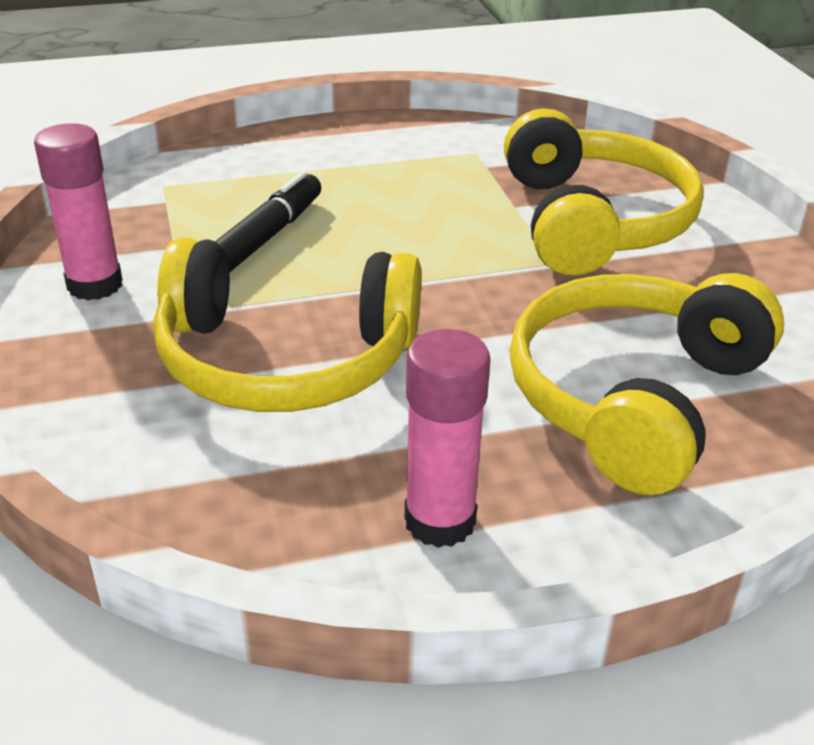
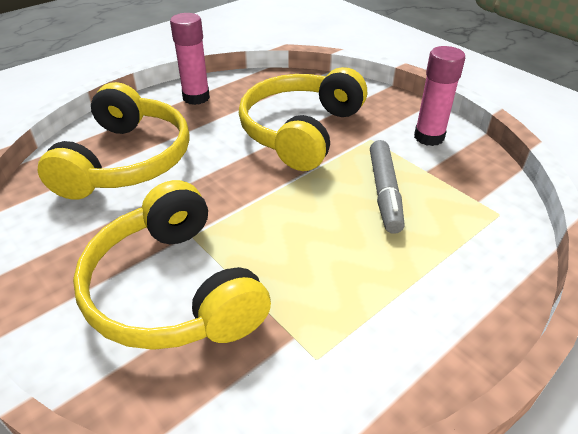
camera: 155 degrees right, 5 degrees up
yellow headphones [153,237,422,412] -> yellow headphones turned 45 degrees counterclockwise [239,67,367,171]
black marker [215,171,321,273] -> grey marker [370,140,405,234]

